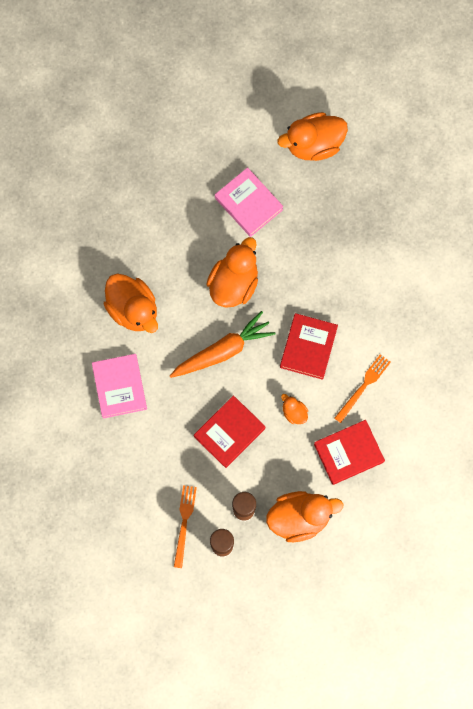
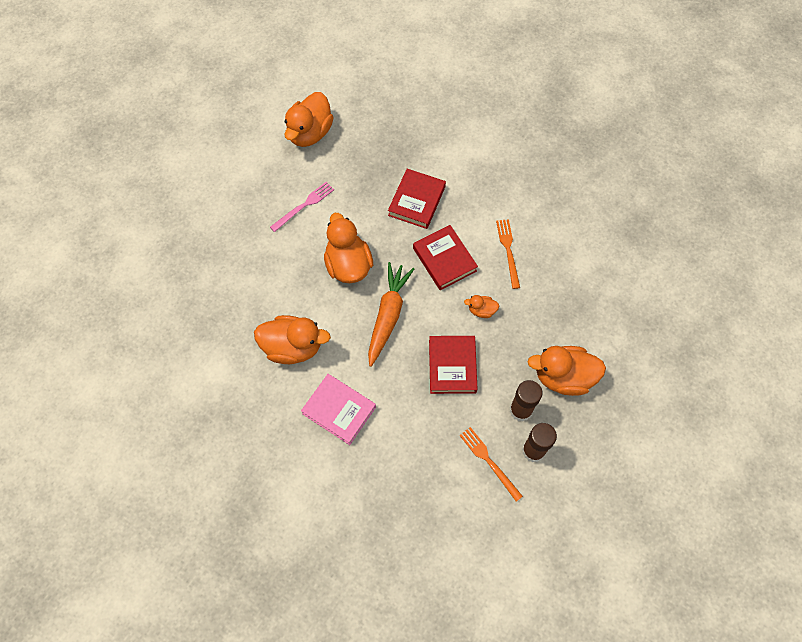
camera: 45 degrees left, 10 degrees down
pink book [215,167,284,237] -> pink fork [270,182,334,232]
orange duck [266,491,343,542] -> orange duck turned 120 degrees counterclockwise [528,346,606,396]
red book [314,420,385,485] -> red book moved to [388,169,446,229]

